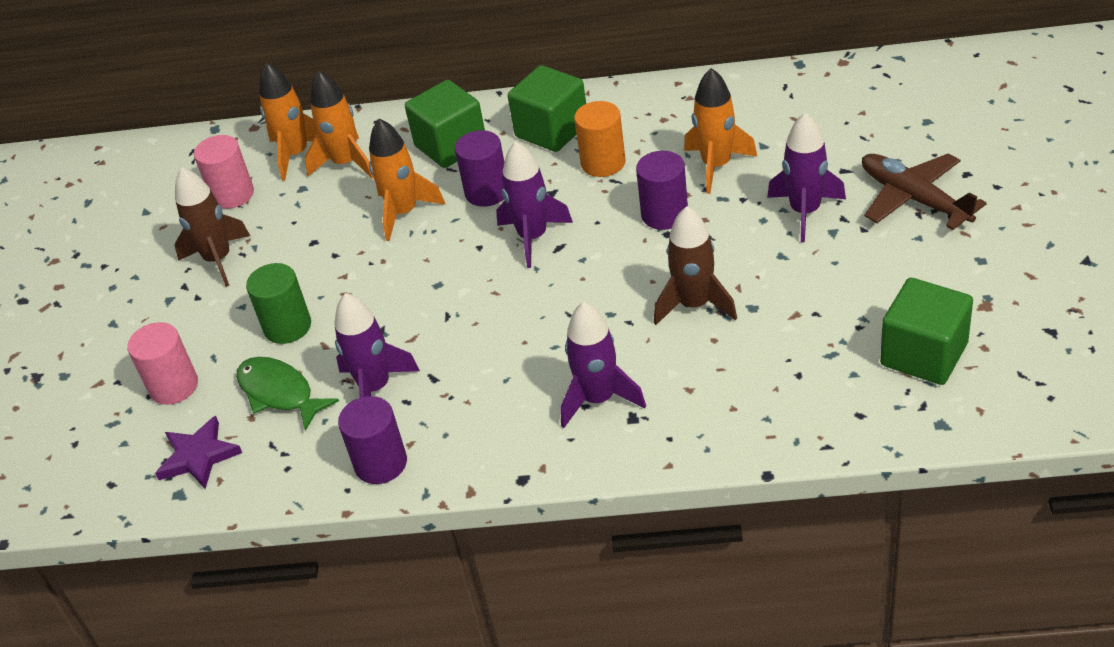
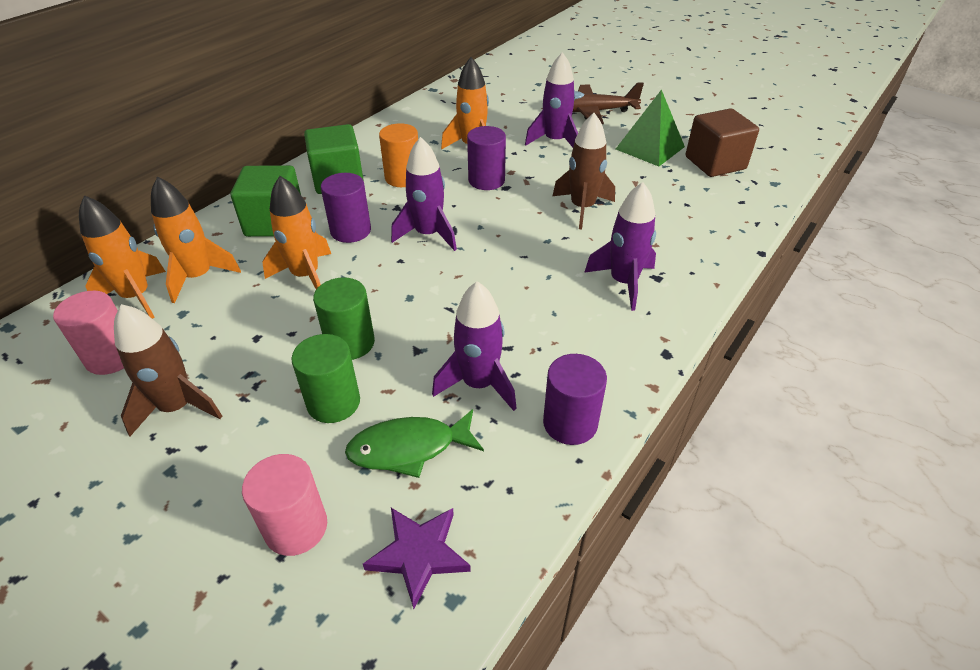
camera: 60 degrees left, 0 degrees up
green cube [880,278,973,385] -> brown cube [686,108,759,177]
none -> green cylinder [313,277,375,360]
none -> green pyramid [616,89,685,166]

